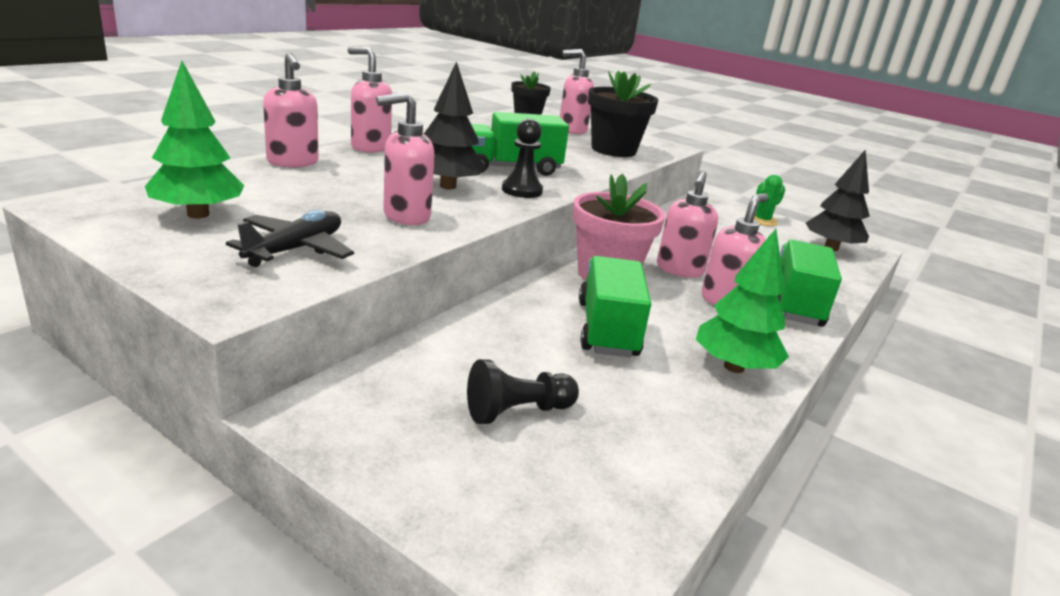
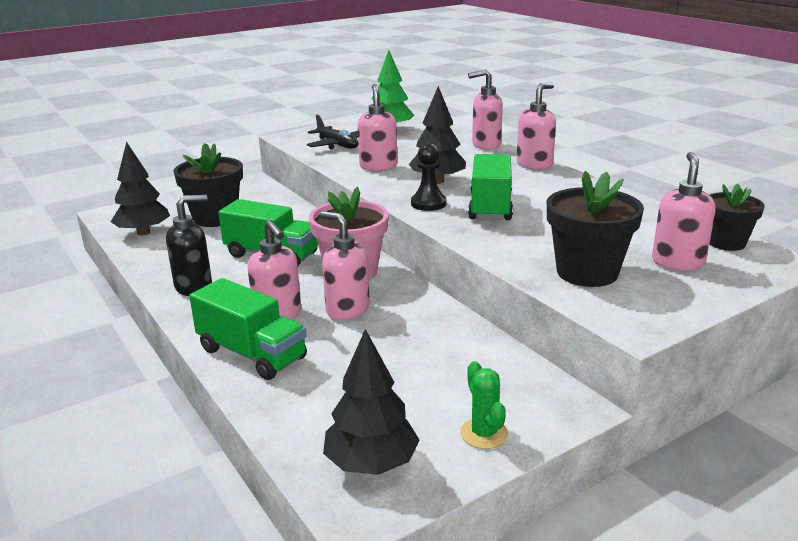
camera: 115 degrees right, 0 degrees up
black pawn [467,359,579,424] -> black flower pot [174,143,243,227]
green tree [696,229,789,373] -> black soap dispenser [166,195,212,296]
none -> black tree [111,142,170,235]

